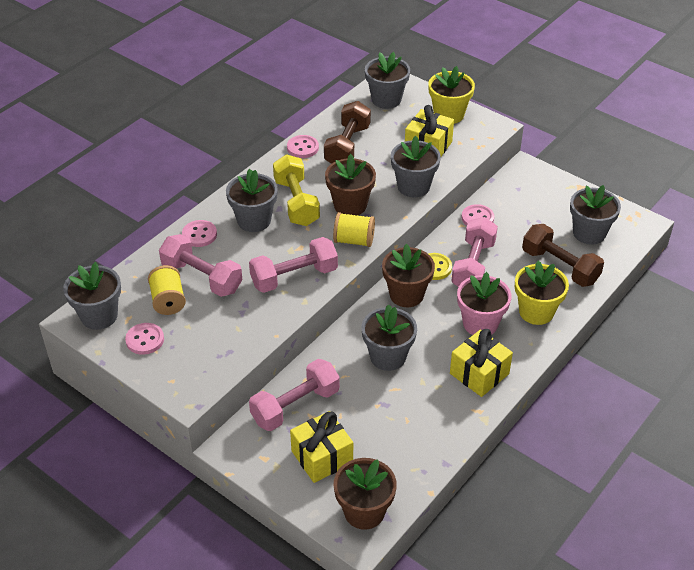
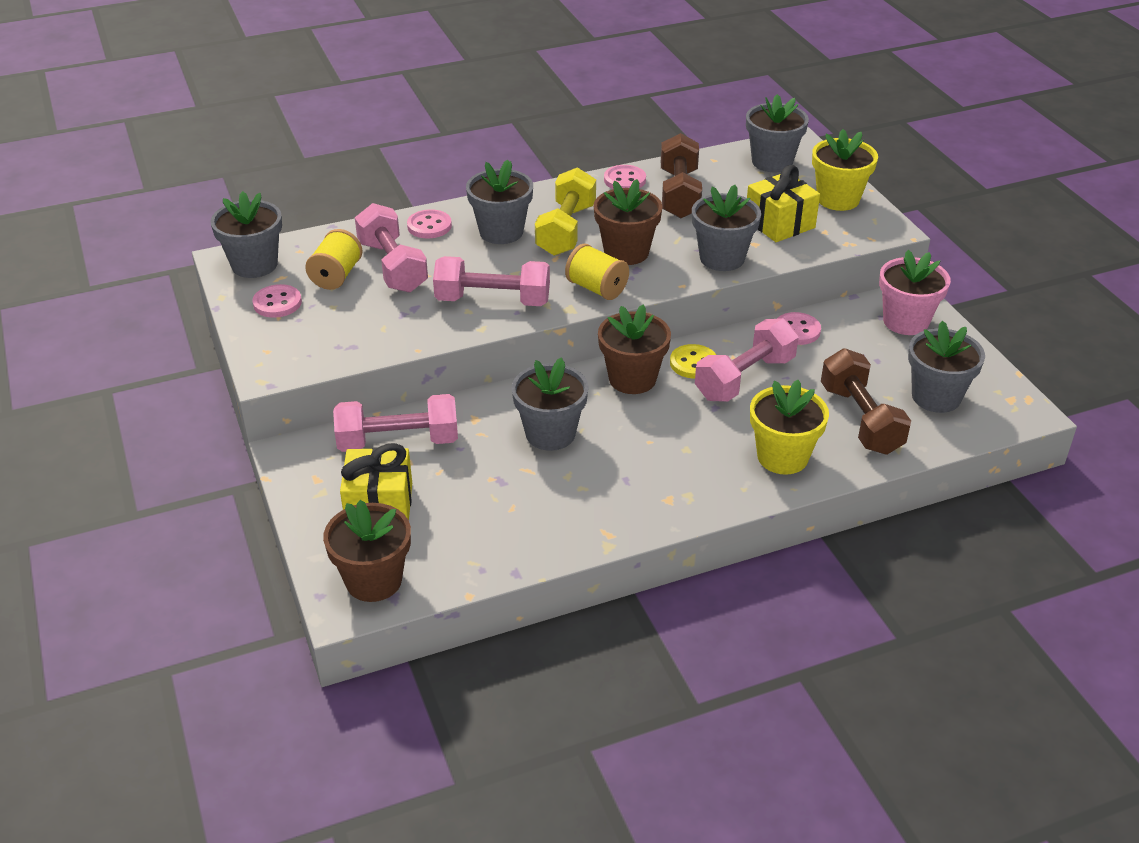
camera: 30 degrees right, 5 degrees down
brown dumbbell [324,101,371,164] -> brown dumbbell turned 45 degrees counterclockwise [661,133,702,218]
yellow gift [450,329,513,397] -> none
pink flower pot [457,272,511,335] -> pink flower pot moved to [879,250,951,335]

